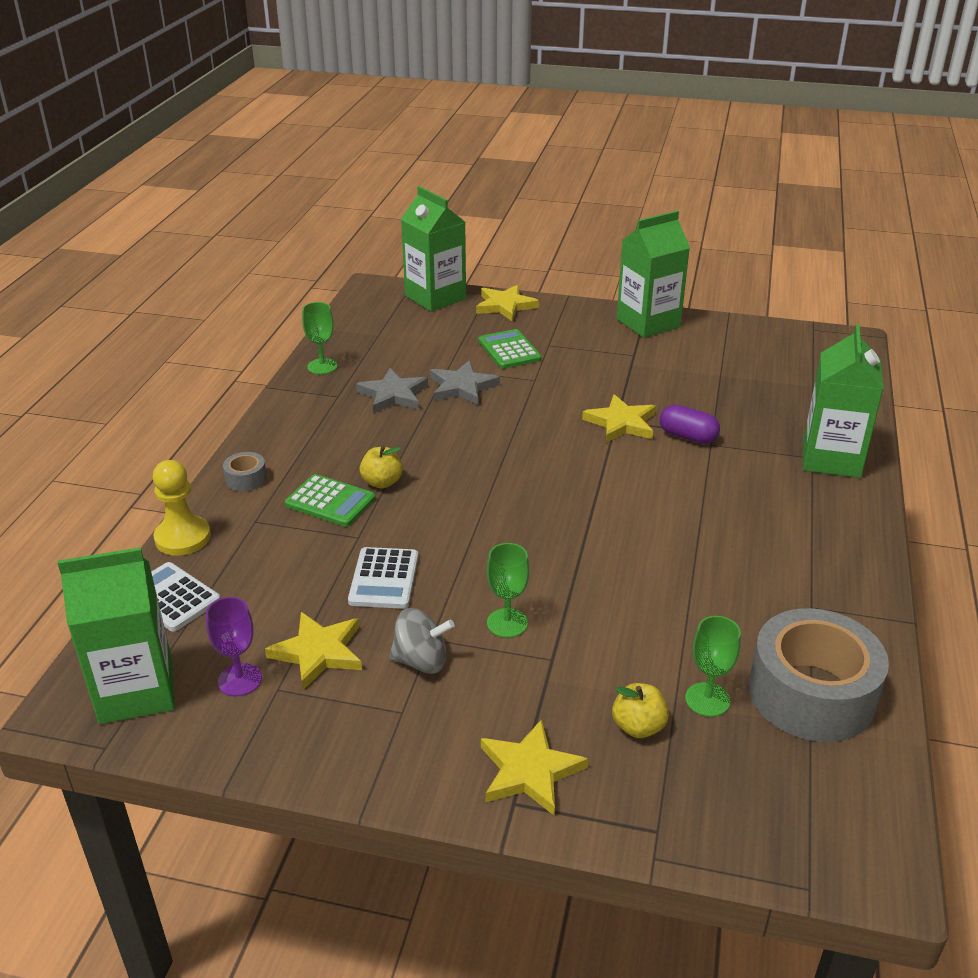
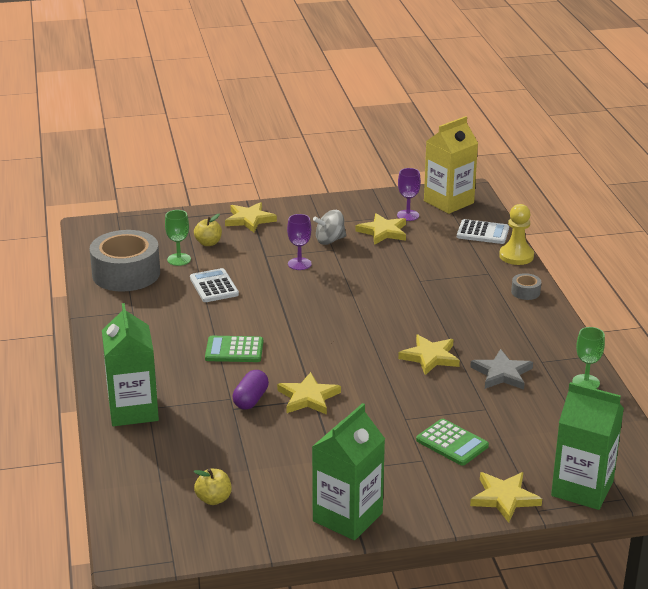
camera: 155 degrees right, 5 degrees down
green carton [58,547,175,724] -> yellow carton [424,116,478,214]
green calculator [285,474,376,527] -> green calculator moved to [205,336,263,362]
white calculator [348,547,418,609] -> white calculator moved to [190,268,239,302]
yellow apple [360,446,403,489] -> yellow apple moved to [194,469,232,505]
grey star [430,361,500,405] -> none
green goblet [487,543,529,638] -> purple goblet [287,214,312,270]
purple capsule [660,404,720,444] -> purple capsule turned 75 degrees counterclockwise [233,370,269,410]
none -> yellow star [398,334,460,375]

